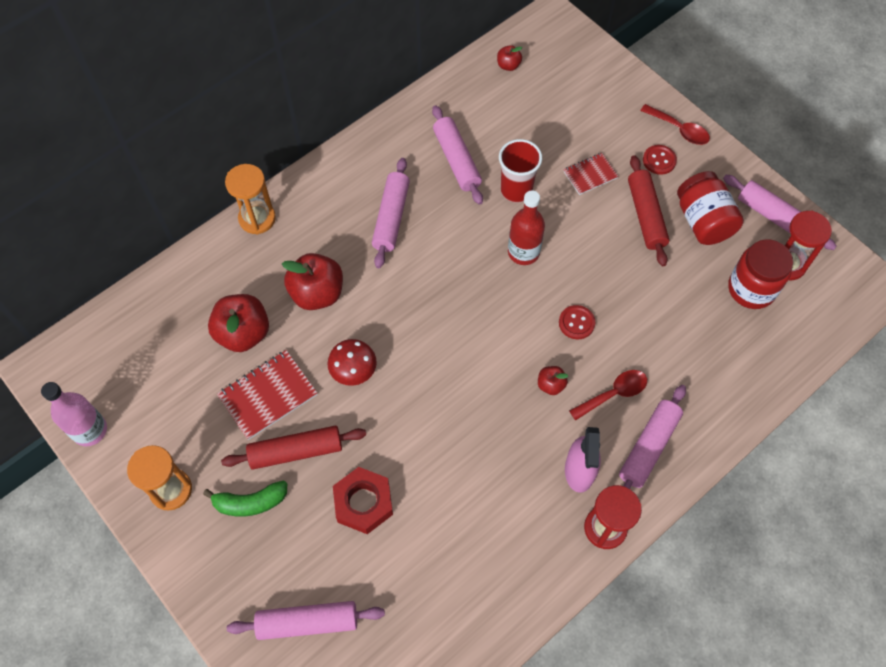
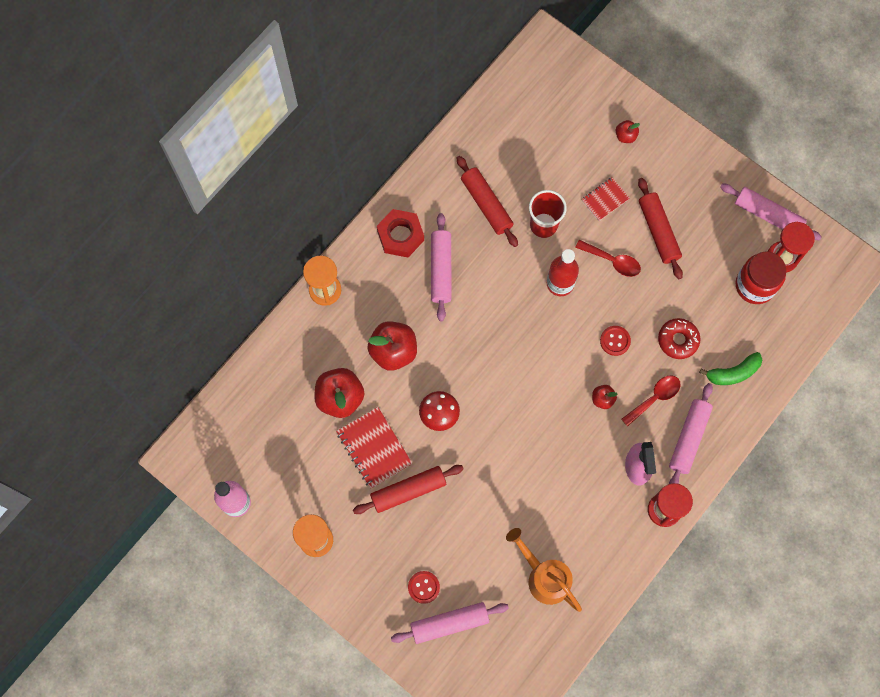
camera: 10 degrees left, 10 degrees up
green banana [203,481,287,517] -> green banana moved to [699,352,762,385]
red notebook [217,350,318,440] -> red notebook turned 75 degrees counterclockwise [336,407,412,489]
red nut [333,467,393,534] -> red nut moved to [377,209,424,257]
pink rolling pin [432,105,483,205] -> red rolling pin [456,156,518,247]
red apple [497,45,522,71] -> red apple moved to [616,120,640,143]
red spoon [640,104,710,145] -> red spoon moved to [575,240,641,277]
red button [643,145,677,175] -> red button moved to [408,571,440,604]
red jar [677,171,744,245] -> none
none -> orange watering can [506,528,582,612]
none -> red donut [658,318,700,359]

